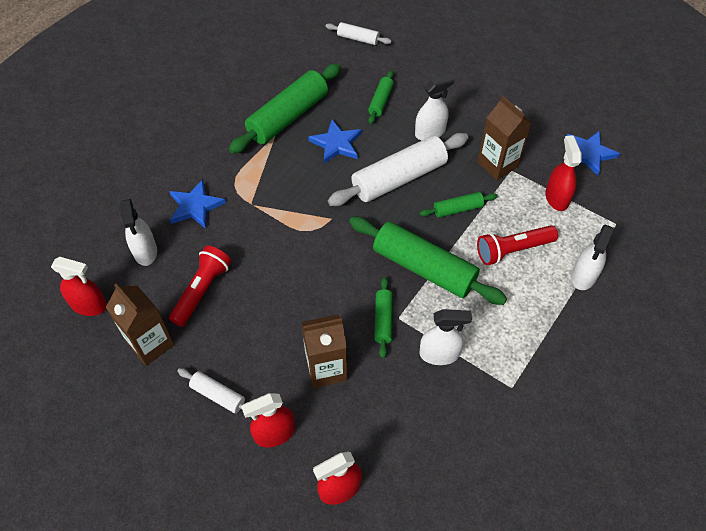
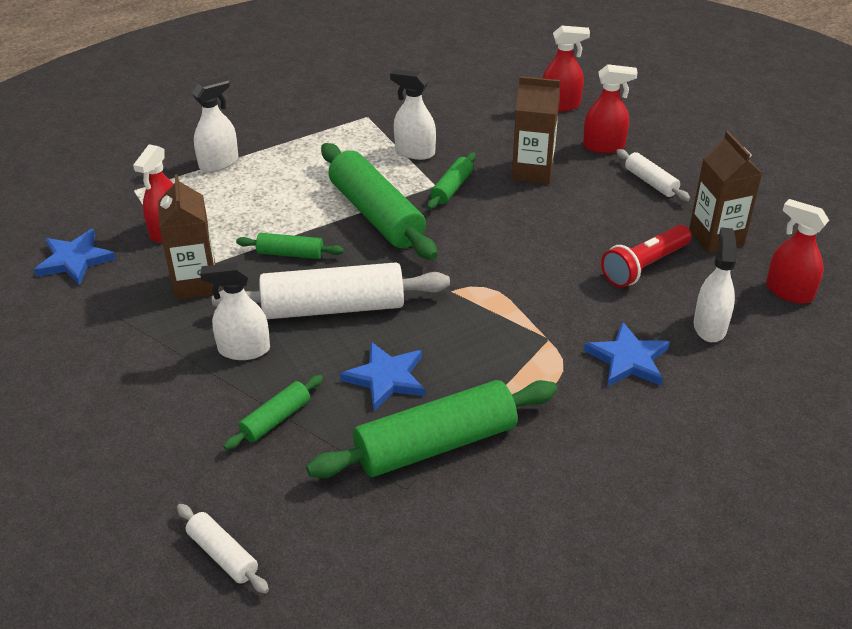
camera: 155 degrees left, 15 degrees down
red flashlight [477,225,558,265] -> none

